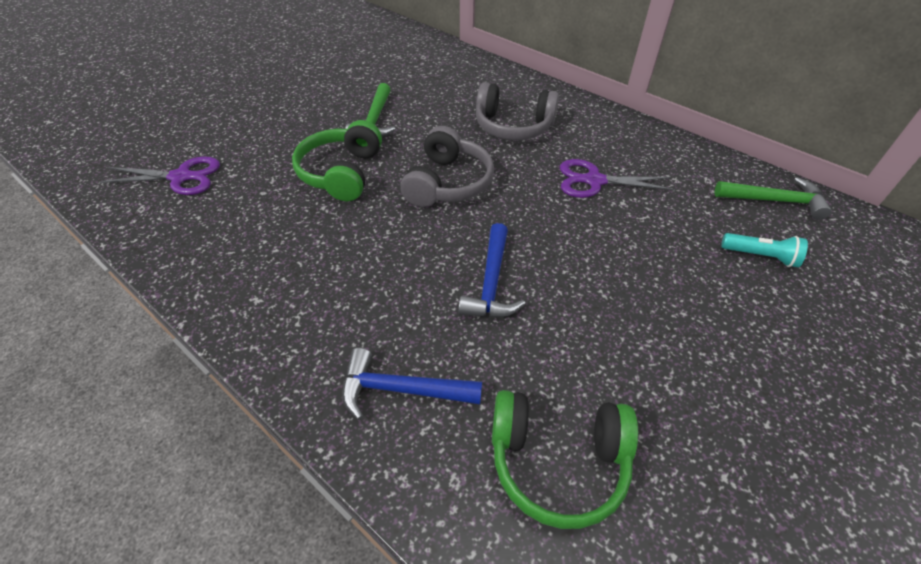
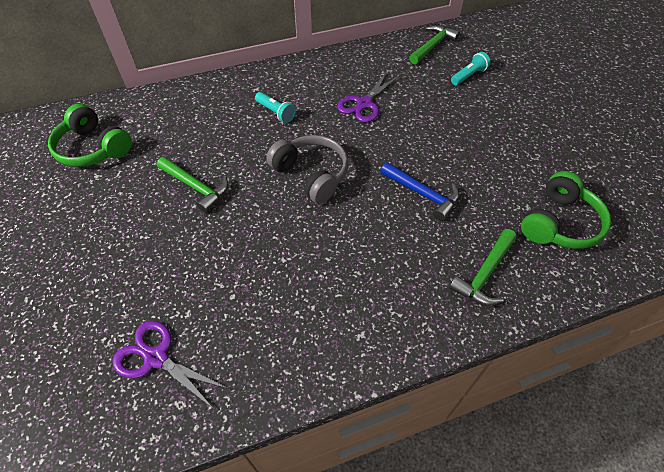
camera: 60 degrees left, 5 degrees up
purple scissors [99,157,220,195] -> purple scissors turned 90 degrees counterclockwise [112,321,229,408]
green headphones [292,120,382,201] -> green headphones moved to [48,104,132,167]
blue hammer [342,348,482,420] -> green hammer [449,229,517,306]
grey headphones [476,82,559,140] -> turquoise flashlight [255,92,296,123]

